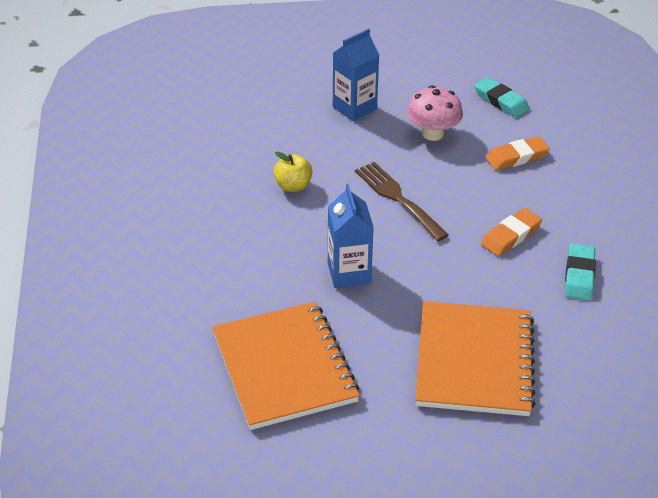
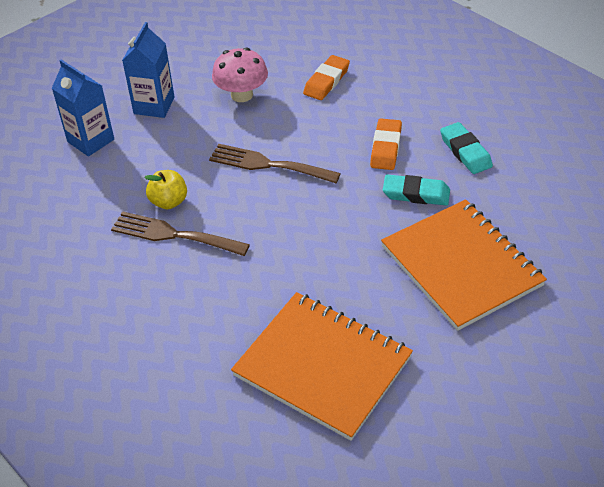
camera: 35 degrees left, 5 degrees up
blue carton [328,184,374,288] -> blue carton moved to [52,59,114,157]
turquoise eraser [474,77,529,118] -> turquoise eraser moved to [383,174,450,206]
none -> brown fork [111,211,250,256]

